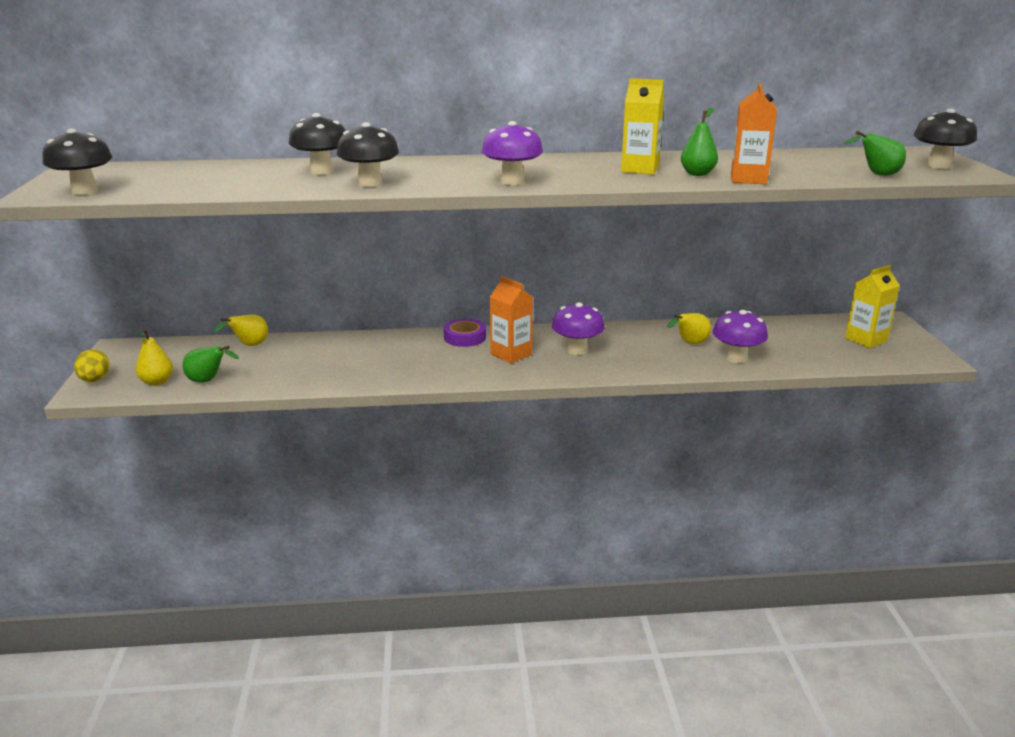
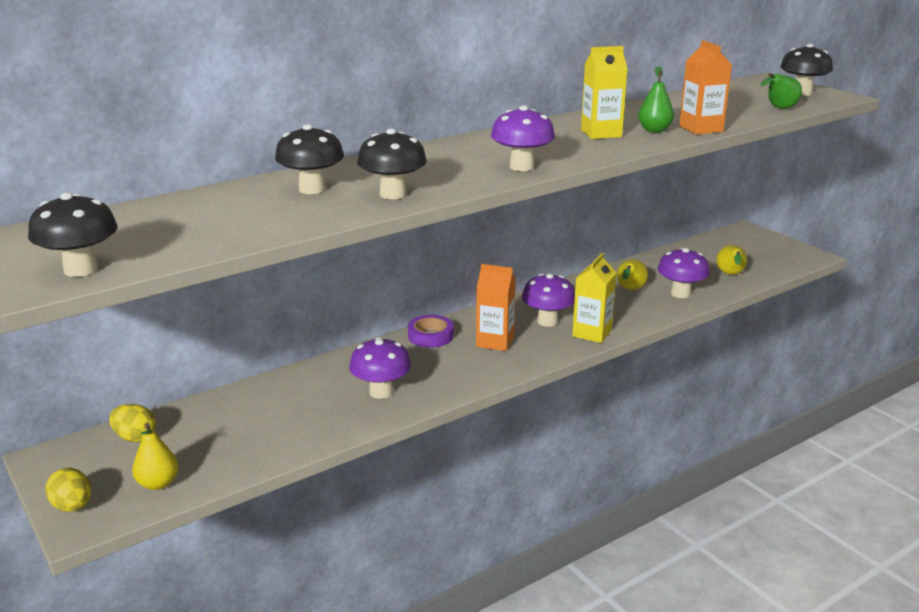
camera: 30 degrees left, 0 degrees up
green pear [183,346,239,383] -> none
yellow pear [214,315,268,346] -> yellow pear moved to [716,245,747,275]
yellow carton [845,265,900,348] -> yellow carton moved to [572,253,617,343]
none -> yellow egg [109,404,156,442]
none -> purple mushroom [349,337,411,399]

